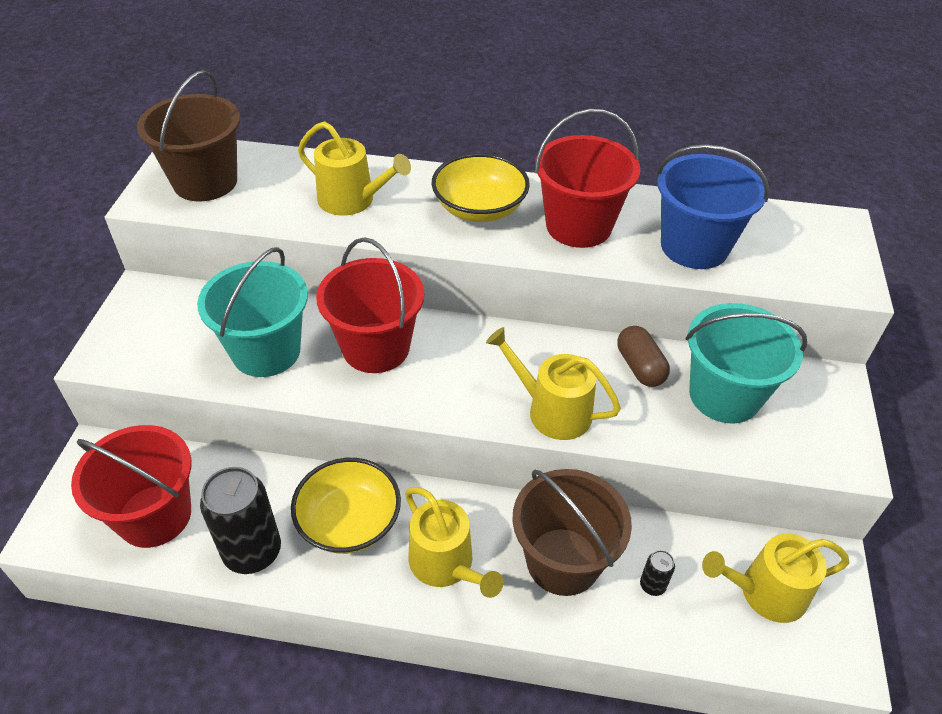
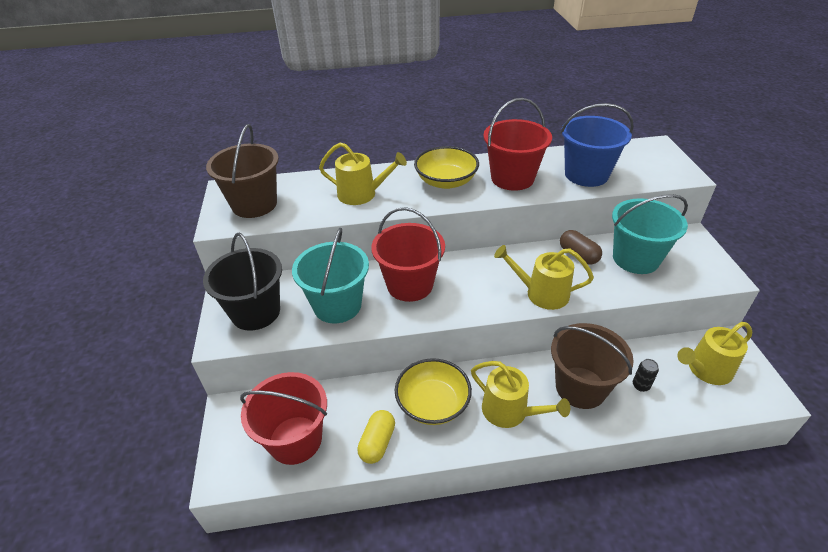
camera: 15 degrees left, 5 degrees down
black can [200,467,281,574] -> yellow capsule [357,410,395,464]
none -> black bucket [203,233,282,331]

